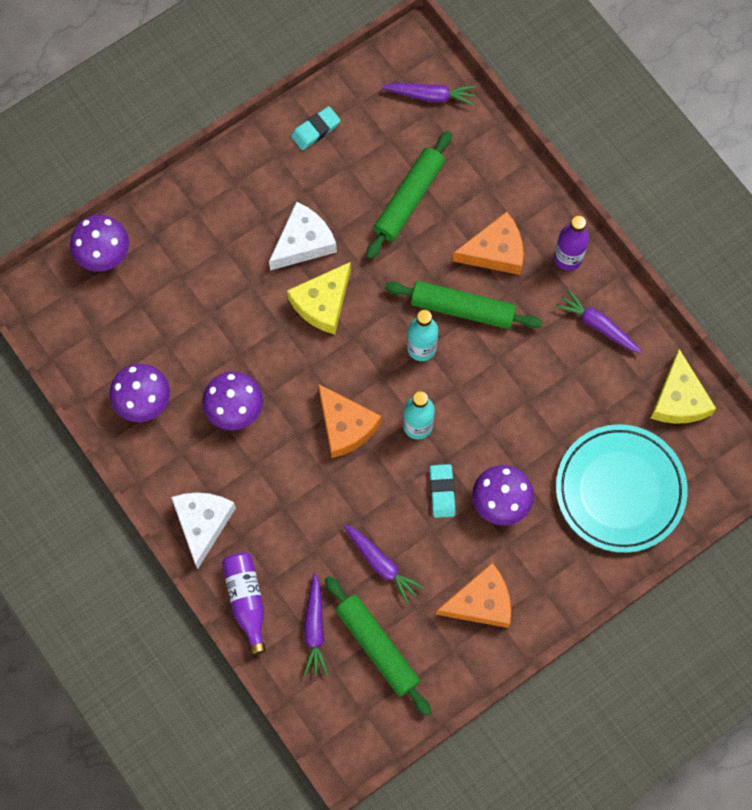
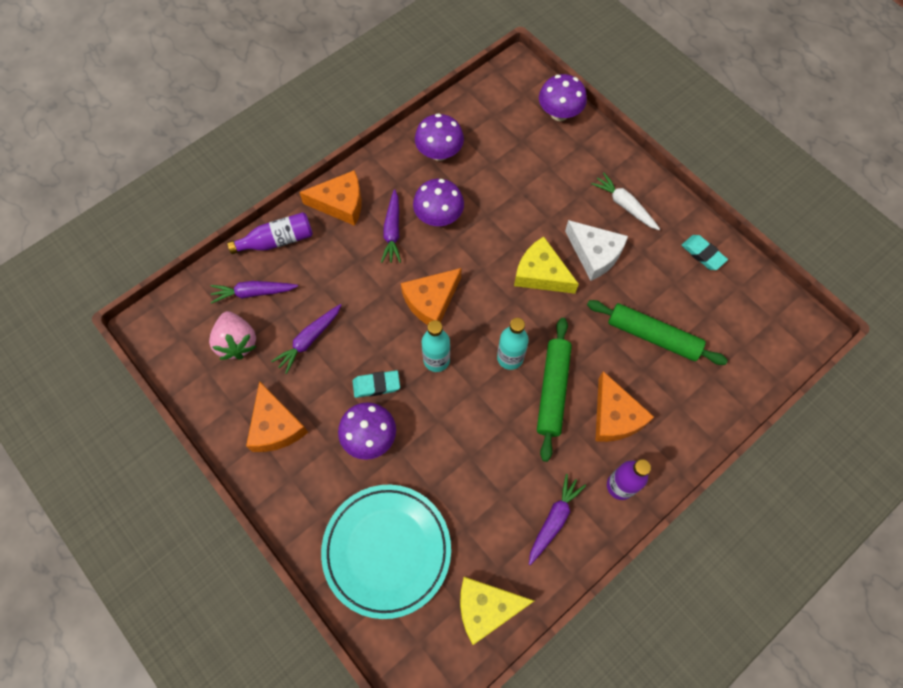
camera: 85 degrees right, 5 degrees down
white cheese [171,492,236,569] -> orange cheese [299,170,362,226]
green rolling pin [325,576,431,716] -> pink strawberry [209,311,256,360]
purple carrot [381,83,476,106] -> purple carrot moved to [381,189,401,263]
none -> white carrot [591,173,660,230]

